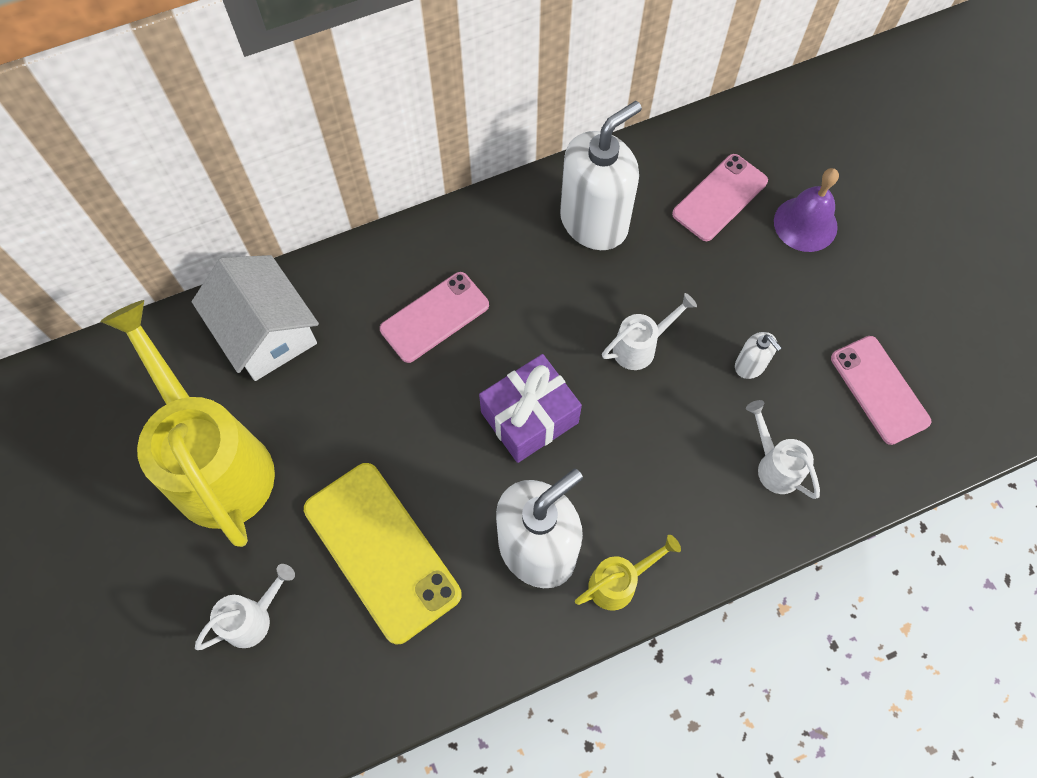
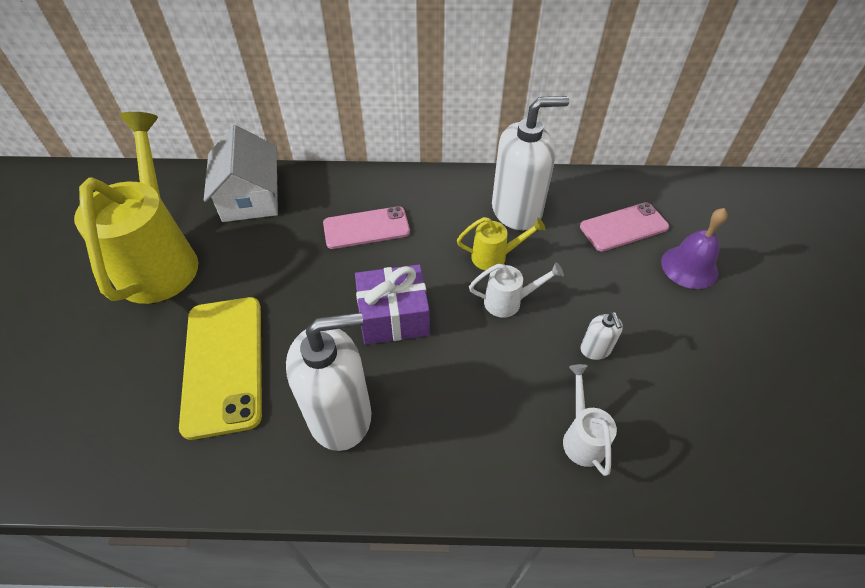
camera: 25 degrees right, 15 degrees down
white watering can [195,564,295,650] -> none
yellow watering can [575,535,681,611] -> yellow watering can moved to [457,217,546,270]
pink phone [831,336,931,445] -> none

